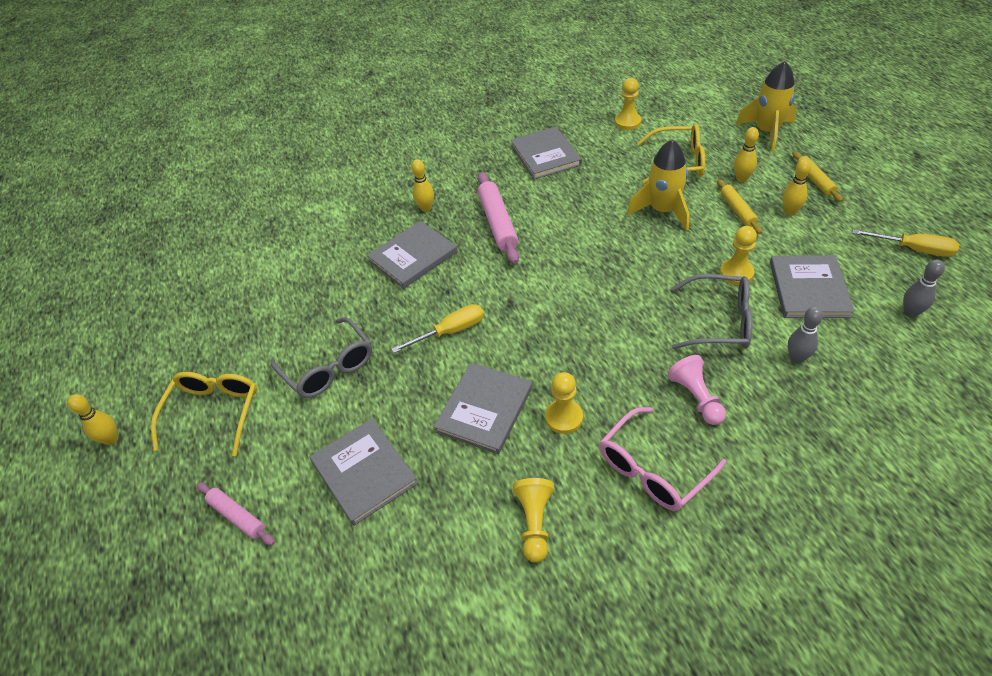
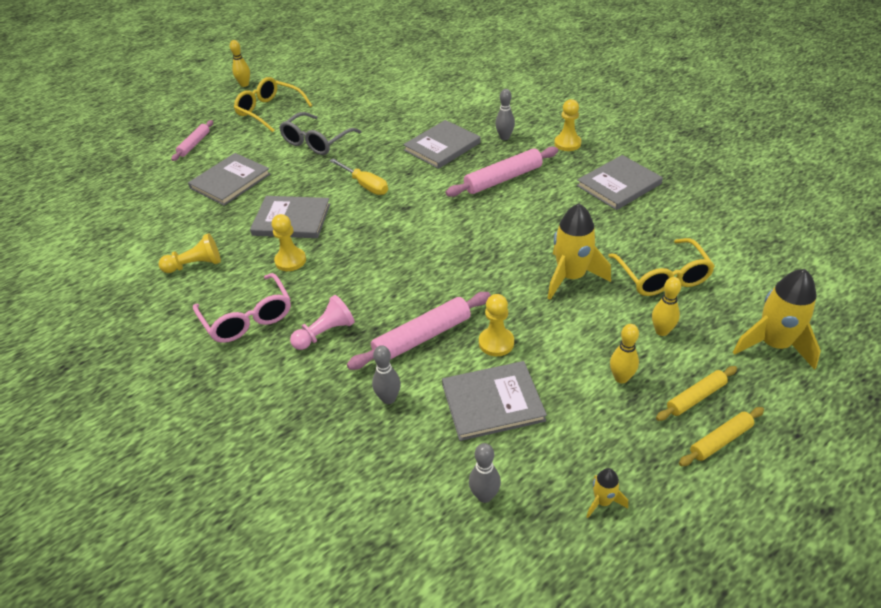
camera: 70 degrees right, 5 degrees down
yellow glasses [151,372,257,456] -> yellow glasses turned 135 degrees counterclockwise [234,77,312,132]
grey book [367,221,457,289] -> grey book turned 75 degrees counterclockwise [403,120,481,169]
yellow bowling pin [412,159,434,212] -> grey bowling pin [495,89,515,140]
pink glasses [600,407,726,511] -> pink glasses turned 150 degrees counterclockwise [193,273,291,343]
yellow pawn [615,78,641,130] -> yellow pawn moved to [554,99,581,151]
grey glasses [671,274,752,349] -> pink rolling pin [347,292,491,370]
yellow rolling pin [717,179,762,234] -> yellow rolling pin moved to [679,407,764,466]
yellow screwdriver [852,229,959,257] -> yellow rocket [586,468,628,518]

